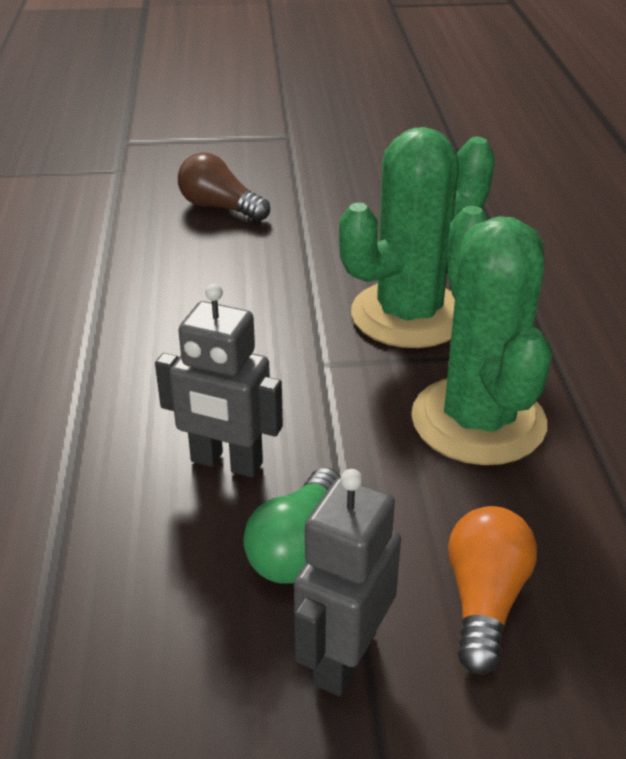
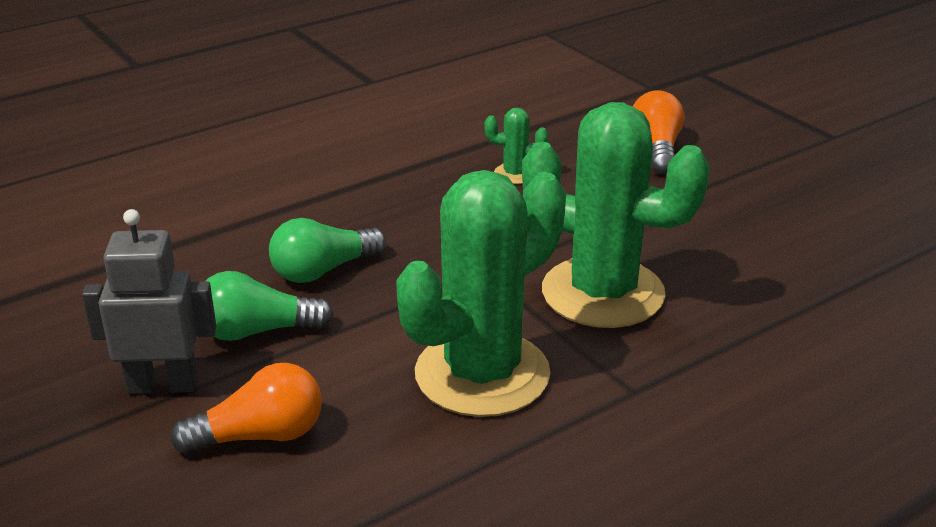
camera: 60 degrees right, 5 degrees down
grey robot [155,283,283,478] -> green light bulb [269,218,387,283]
brown light bulb [178,152,270,221] -> orange light bulb [633,90,684,174]
none -> green cactus [485,108,548,184]

